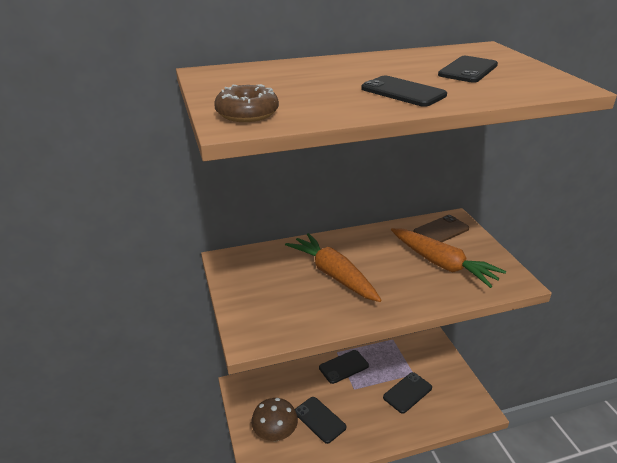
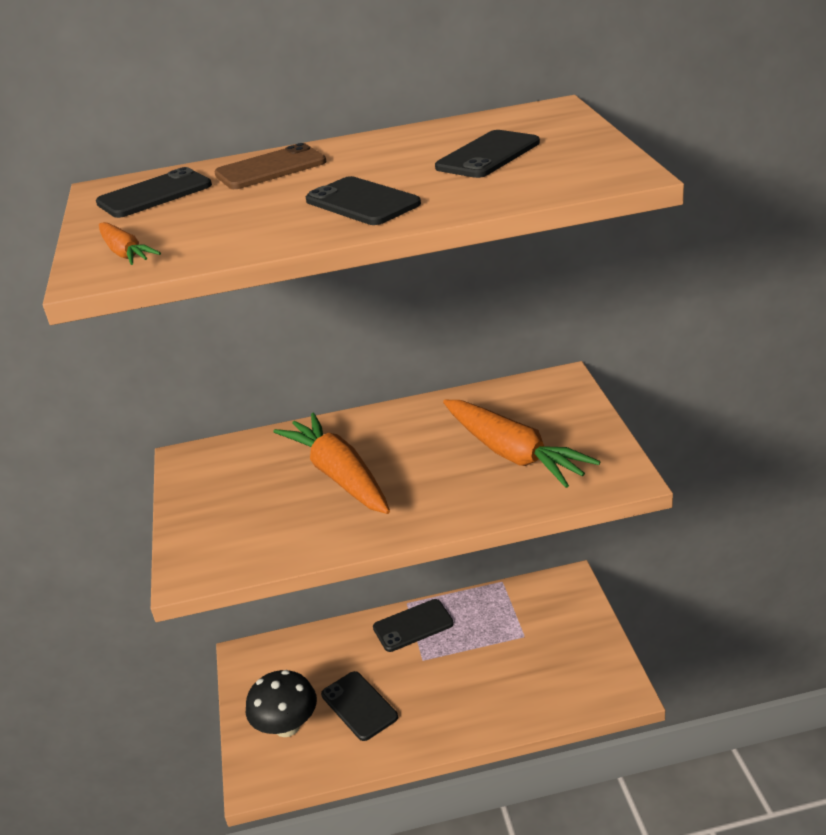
camera: 10 degrees right, 0 degrees up
brown donut [214,84,279,122] -> orange carrot [99,222,161,265]
brown mushroom [251,398,298,441] -> black mushroom [246,670,317,737]
black phone [383,372,432,414] -> black phone moved to [96,167,212,218]
brown phone [413,215,469,242] -> brown phone moved to [214,143,326,189]

